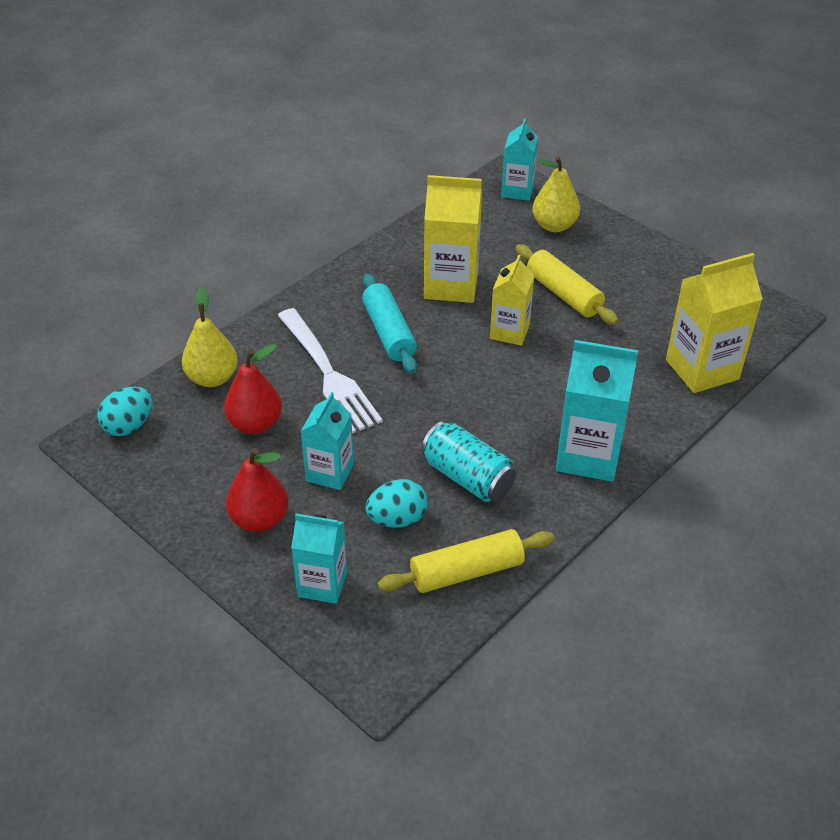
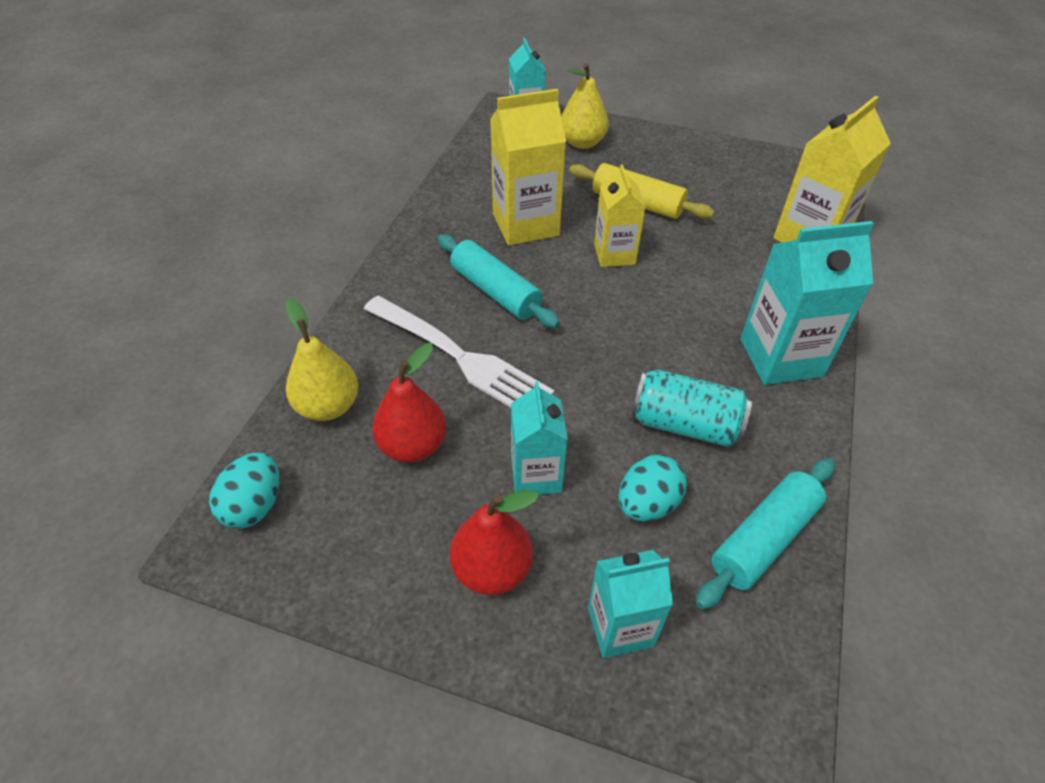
camera: 25 degrees left, 5 degrees up
yellow rolling pin [377,529,555,593] -> turquoise rolling pin [696,458,835,610]

